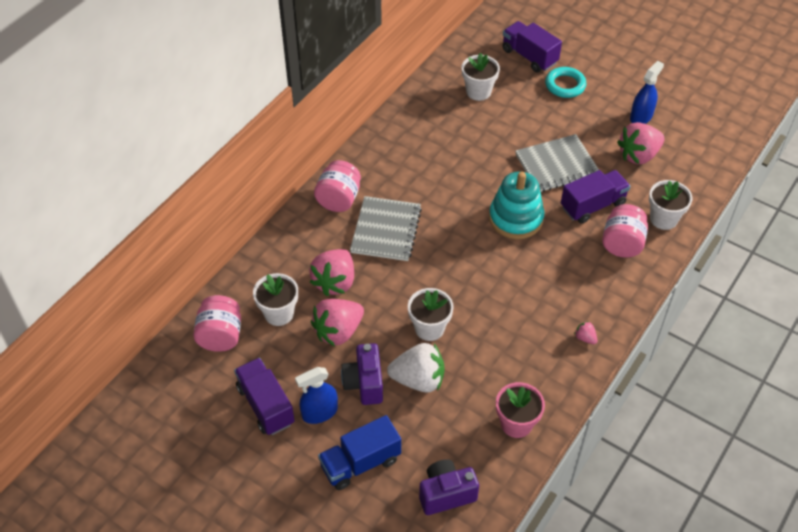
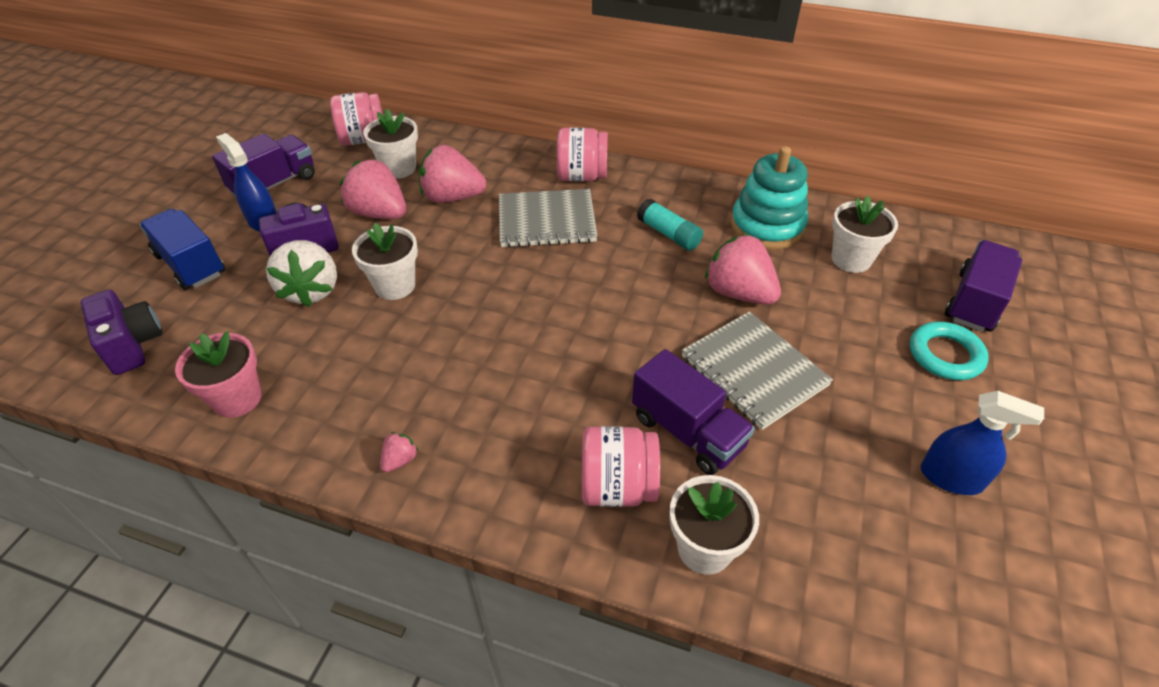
camera: 75 degrees right, 5 degrees down
turquoise stacking toy [489,172,544,239] -> turquoise stacking toy moved to [731,146,808,250]
pink strawberry [617,122,665,165] -> pink strawberry moved to [705,234,781,305]
none -> turquoise glue stick [637,199,703,251]

